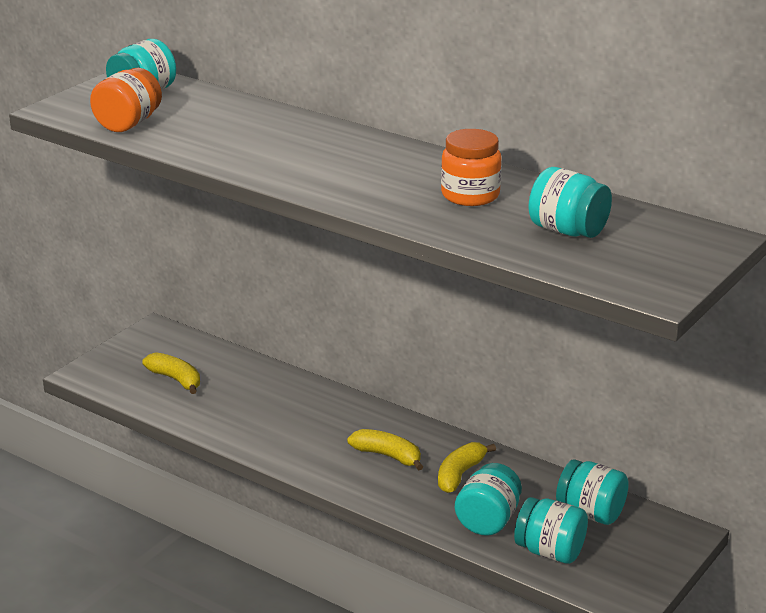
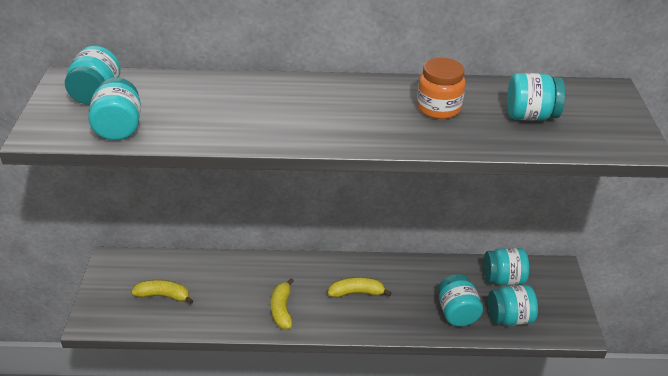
camera: 35 degrees left, 10 degrees up
orange jar [90,68,162,132] -> turquoise jar [88,78,141,140]
yellow banana [438,442,496,493] -> yellow banana moved to [270,278,294,329]

